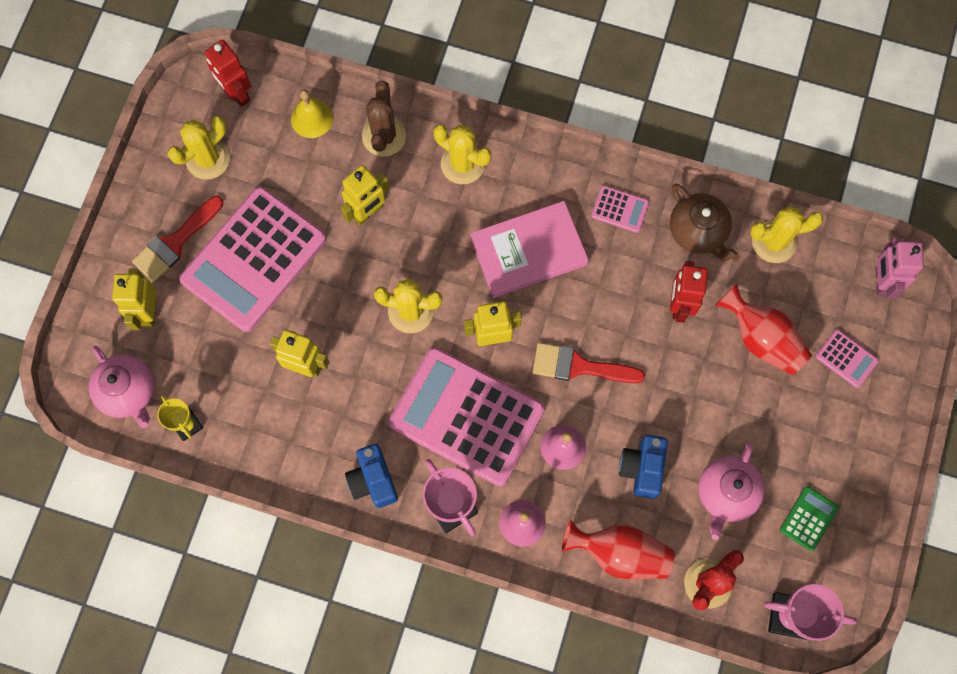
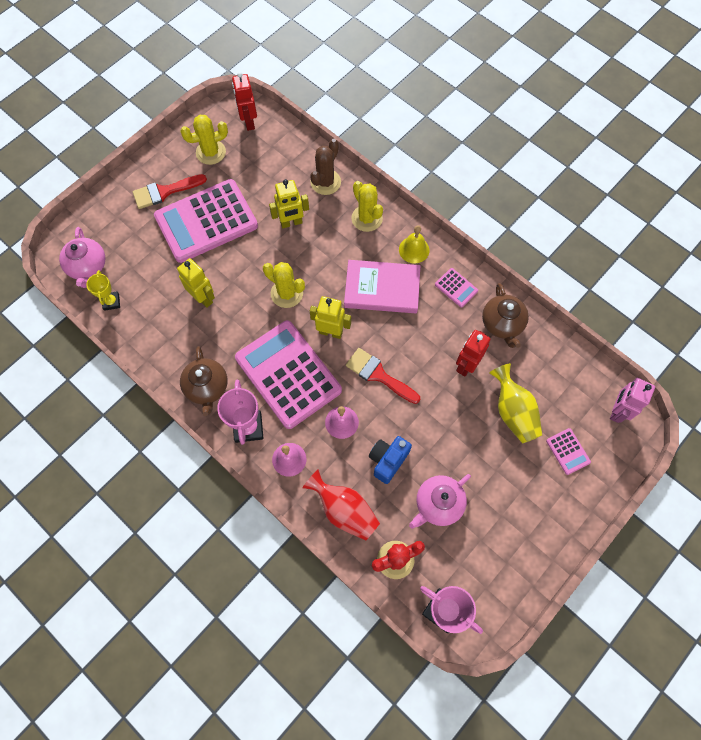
camera: 25 degrees right, 5 degrees down
yellow robot [112,268,156,330] -> none
yellow bell [291,89,333,138] -> yellow bell moved to [399,225,429,264]
blue camera [345,444,398,508] -> brown teapot [180,346,228,416]
red vase [715,283,812,375] -> yellow vase [489,363,542,444]
yellow cactus [750,206,823,263] -> none
green calculator [780,486,839,551] -> none

